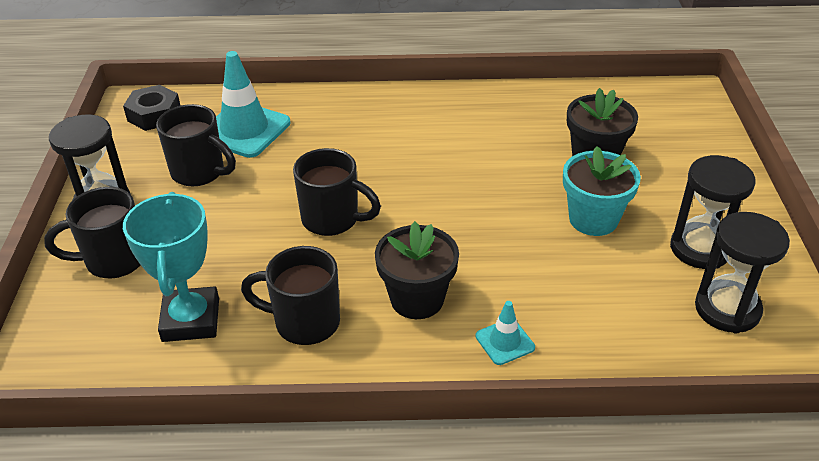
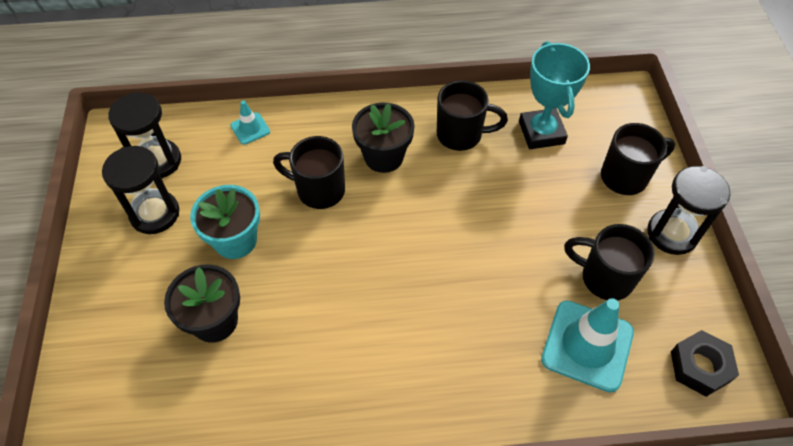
camera: 175 degrees right, 15 degrees up
black mug [293,148,381,236] -> black mug moved to [273,136,345,209]
turquoise traffic cone [475,301,535,365] -> turquoise traffic cone moved to [230,101,270,145]

